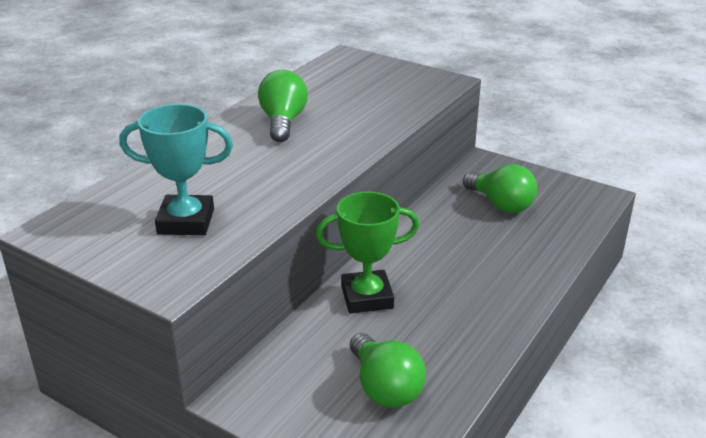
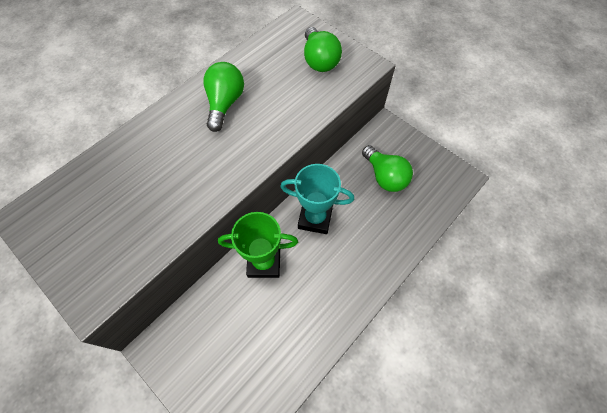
camera: 10 degrees right, 30 degrees up
turquoise trophy [119,104,233,235] -> turquoise trophy moved to [280,164,354,234]
green light bulb [350,333,426,408] -> green light bulb moved to [304,27,342,72]

